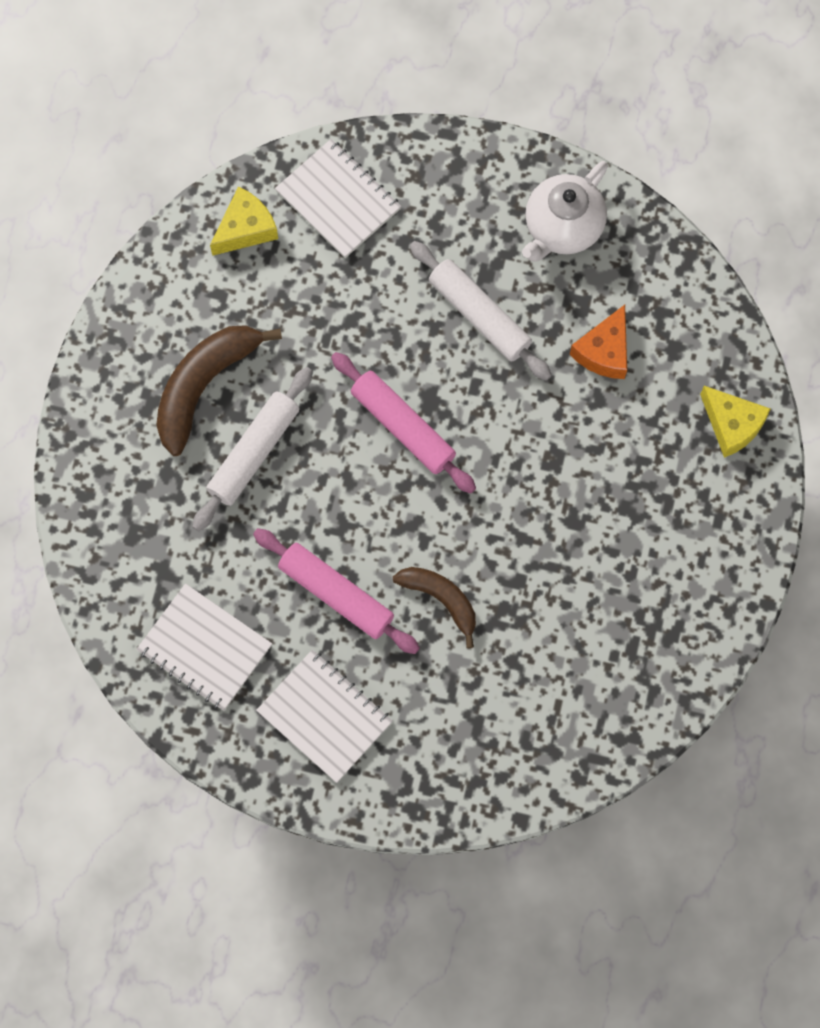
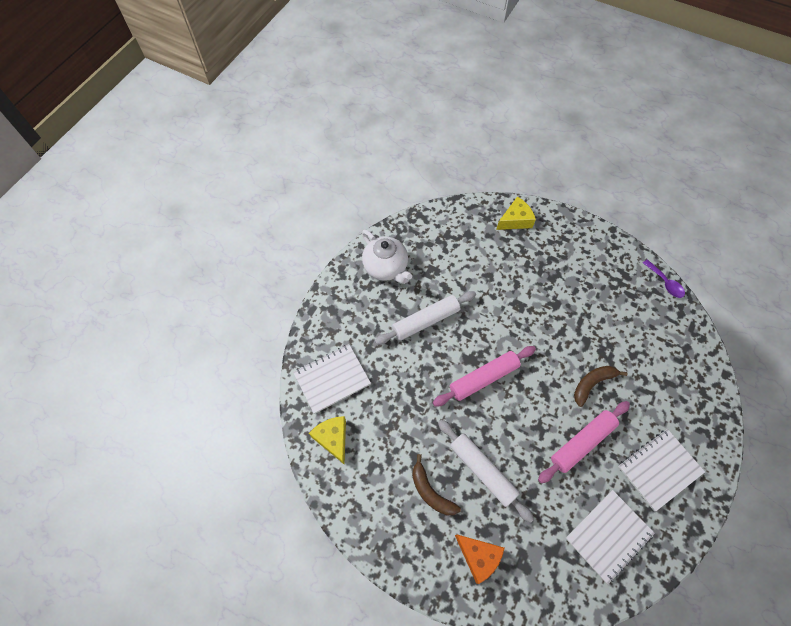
camera: 75 degrees left, 10 degrees down
brown banana [156,325,282,456] -> brown banana [412,454,461,515], size x0.62
orange cheese [570,305,627,379] -> orange cheese moved to [455,534,504,584]
none -> purple spoon [643,259,685,298]

